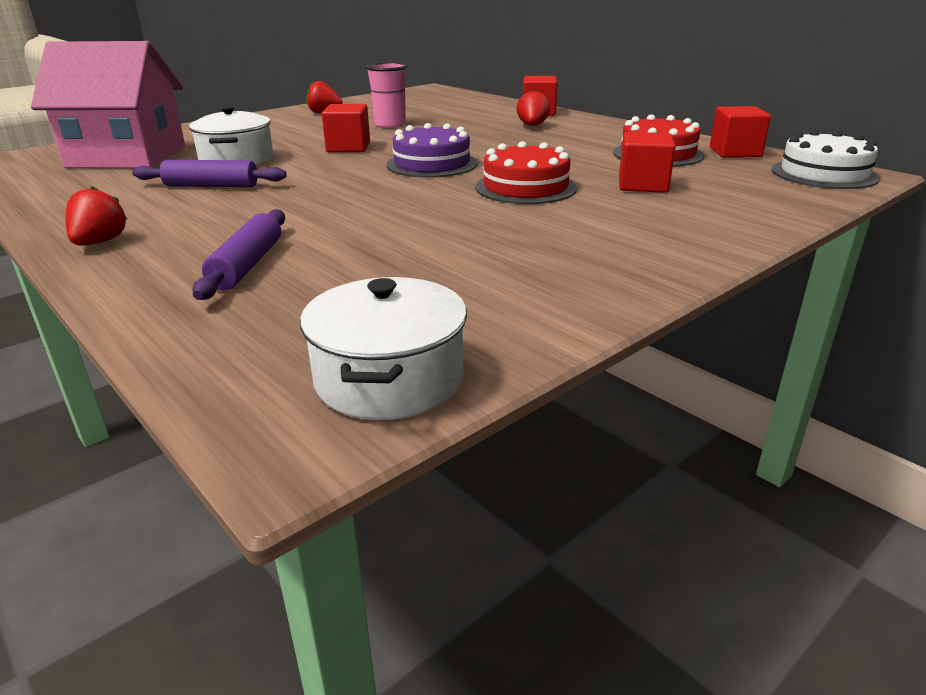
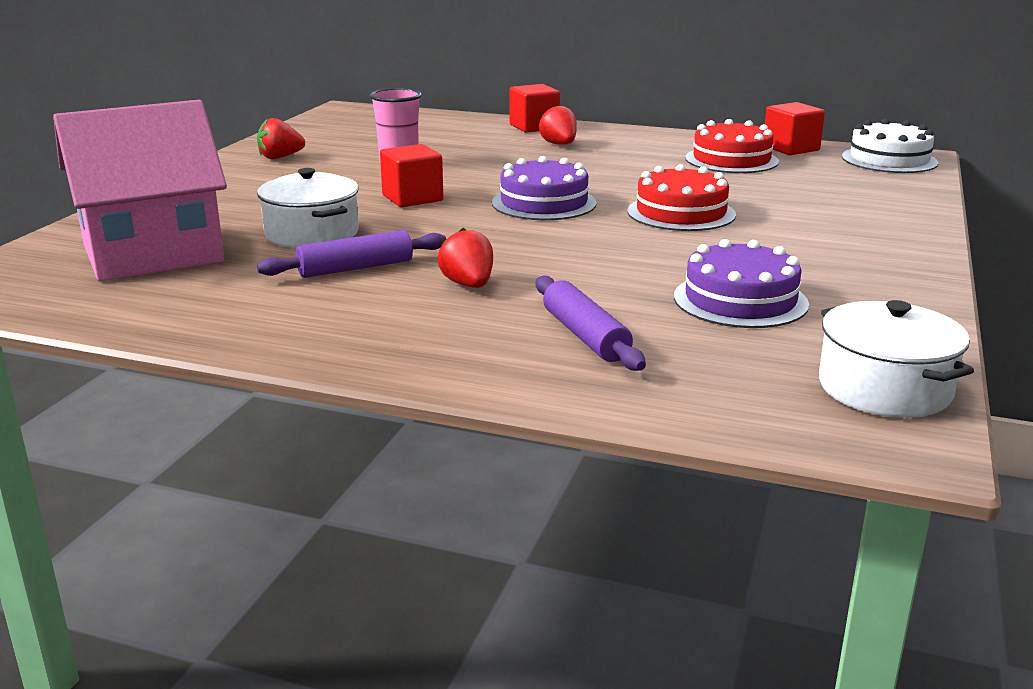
camera: 30 degrees left, 5 degrees down
red strawberry [66,186,128,246] -> red strawberry moved to [438,228,493,288]
red cube [619,132,675,193] -> none
none -> purple cake [674,239,809,328]

